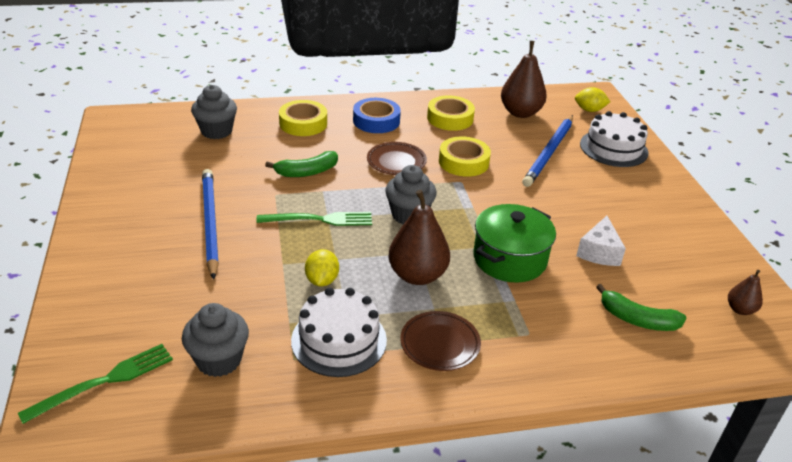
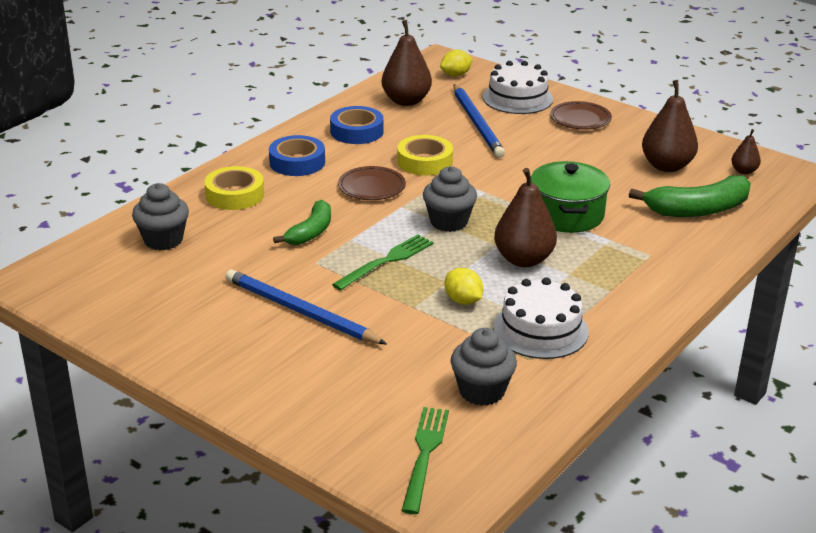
camera: 40 degrees left, 5 degrees down
brown plate [400,311,481,371] -> brown plate moved to [550,101,612,130]
yellow tape [427,95,475,131] -> blue tape [330,106,384,144]
white cheese [576,216,626,266] -> none
green banana [596,284,686,331] -> green banana [629,175,751,217], size x1.54
none -> brown pear [642,80,698,172]

